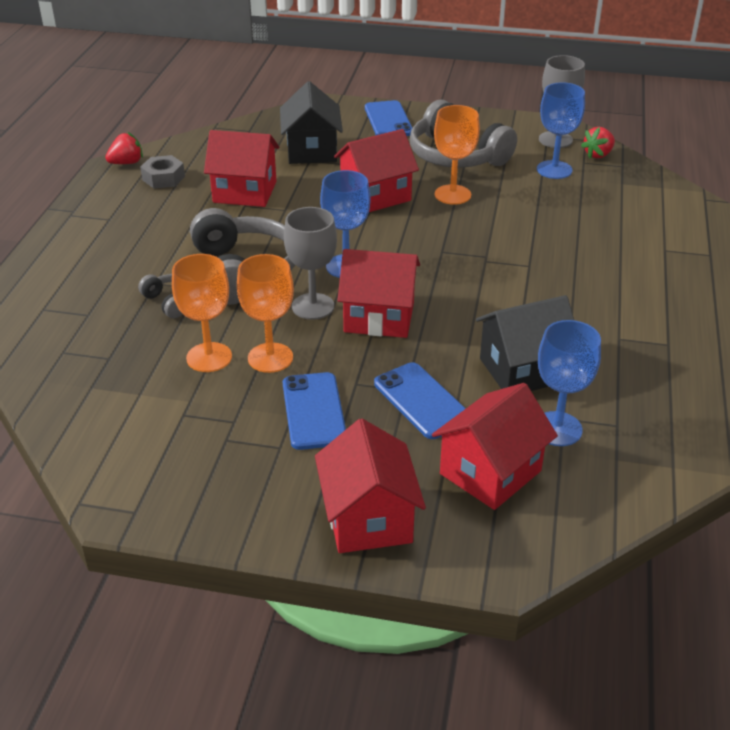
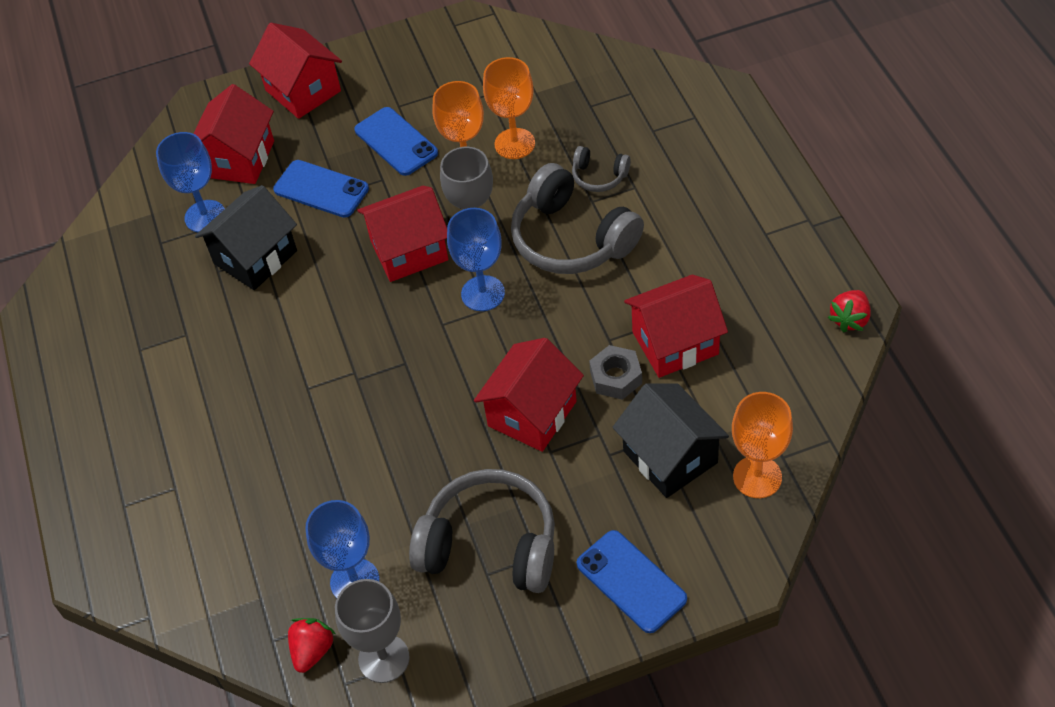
camera: 155 degrees right, 15 degrees up
grey nut [140,155,185,188] -> grey nut moved to [589,345,642,400]
orange goblet [434,105,480,205] -> orange goblet moved to [732,392,793,498]

